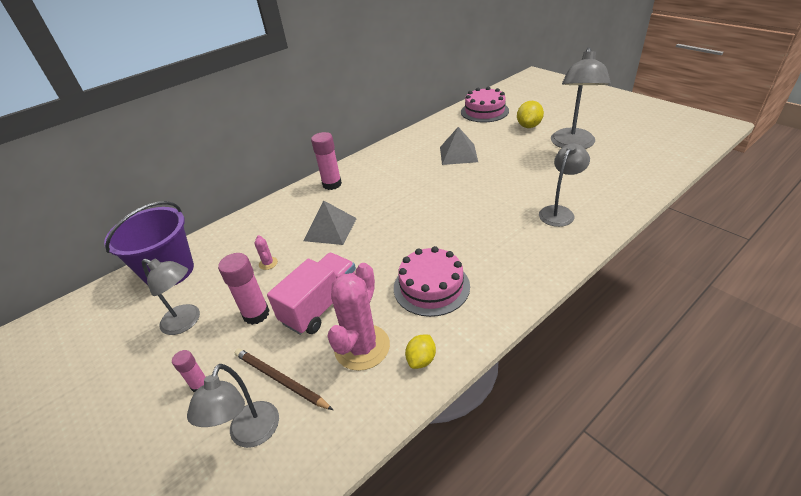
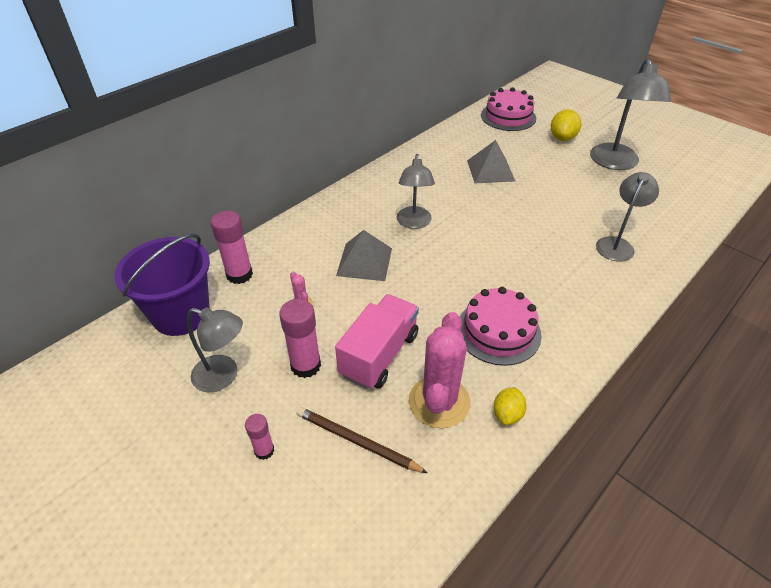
camera: 10 degrees left, 5 degrees up
grey lamp [187,364,279,448] -> grey lamp moved to [397,154,435,229]
pink glue stick [311,132,342,190] -> pink glue stick moved to [211,211,253,284]

